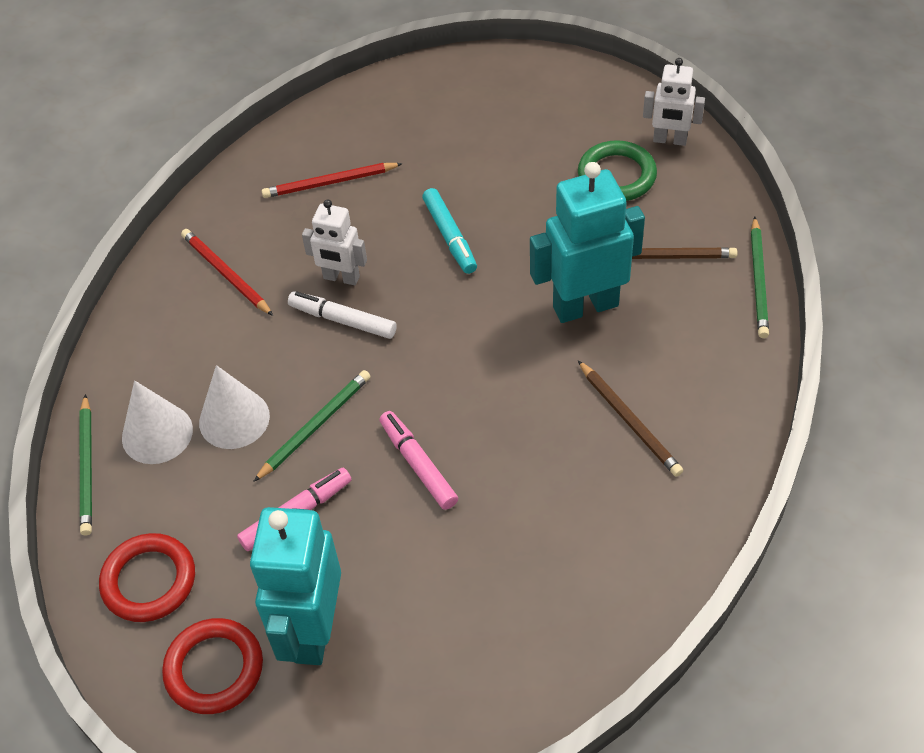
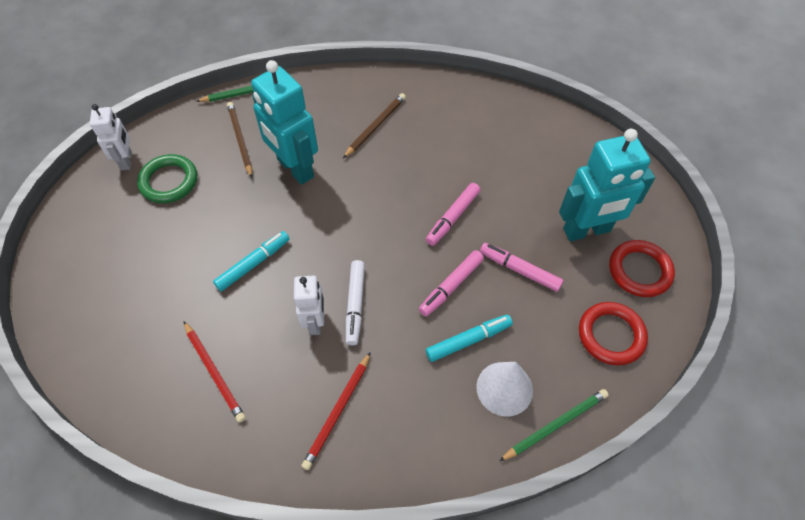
camera: 115 degrees left, 5 degrees up
white cone [199,365,270,449] -> turquoise marker [426,314,513,362]
green pencil [253,370,371,482] -> pink marker [419,250,484,316]

